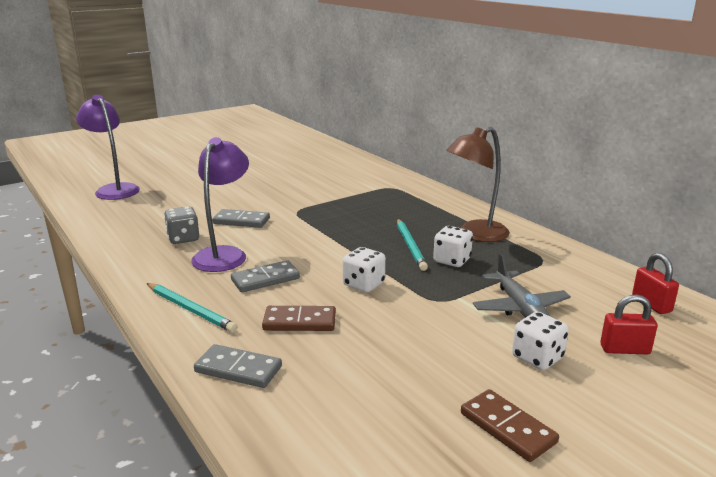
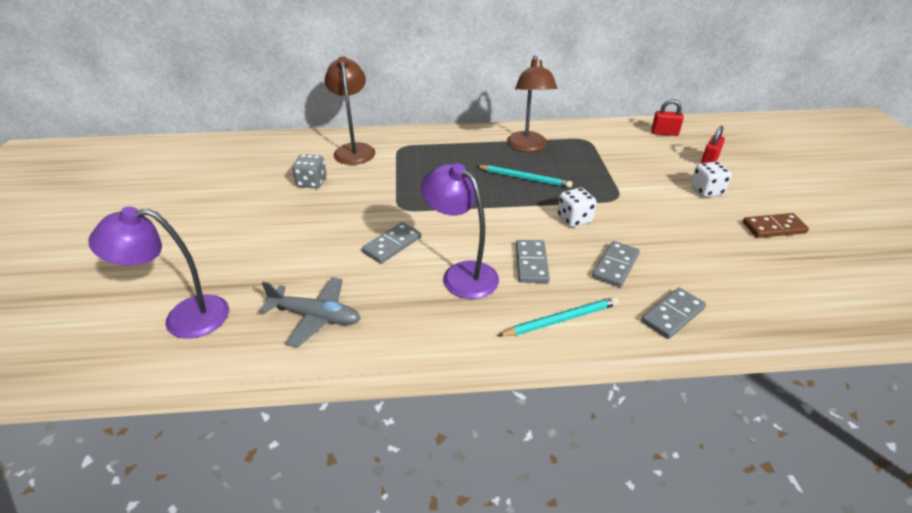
camera: 60 degrees left, 15 degrees up
grey dice [164,206,199,244] -> grey dice moved to [292,154,327,188]
brown domino [262,306,336,331] -> grey domino [592,241,640,287]
white dice [433,226,473,267] -> none
grey plane [473,254,571,318] -> grey plane moved to [260,277,361,348]
none -> brown lamp [325,56,375,165]

